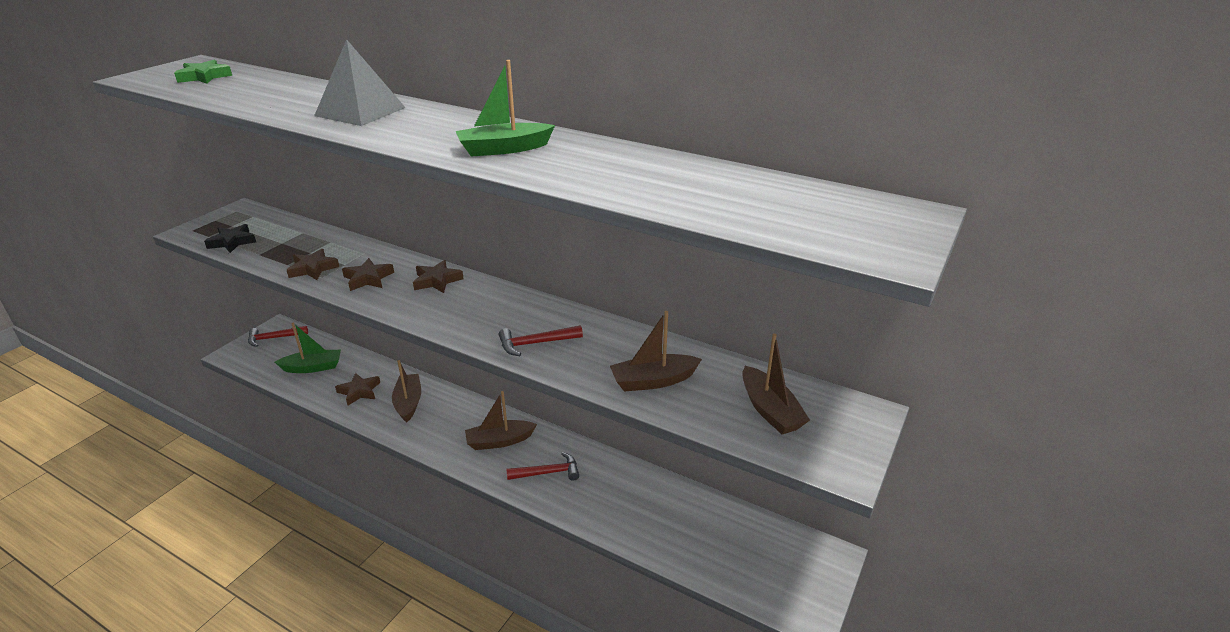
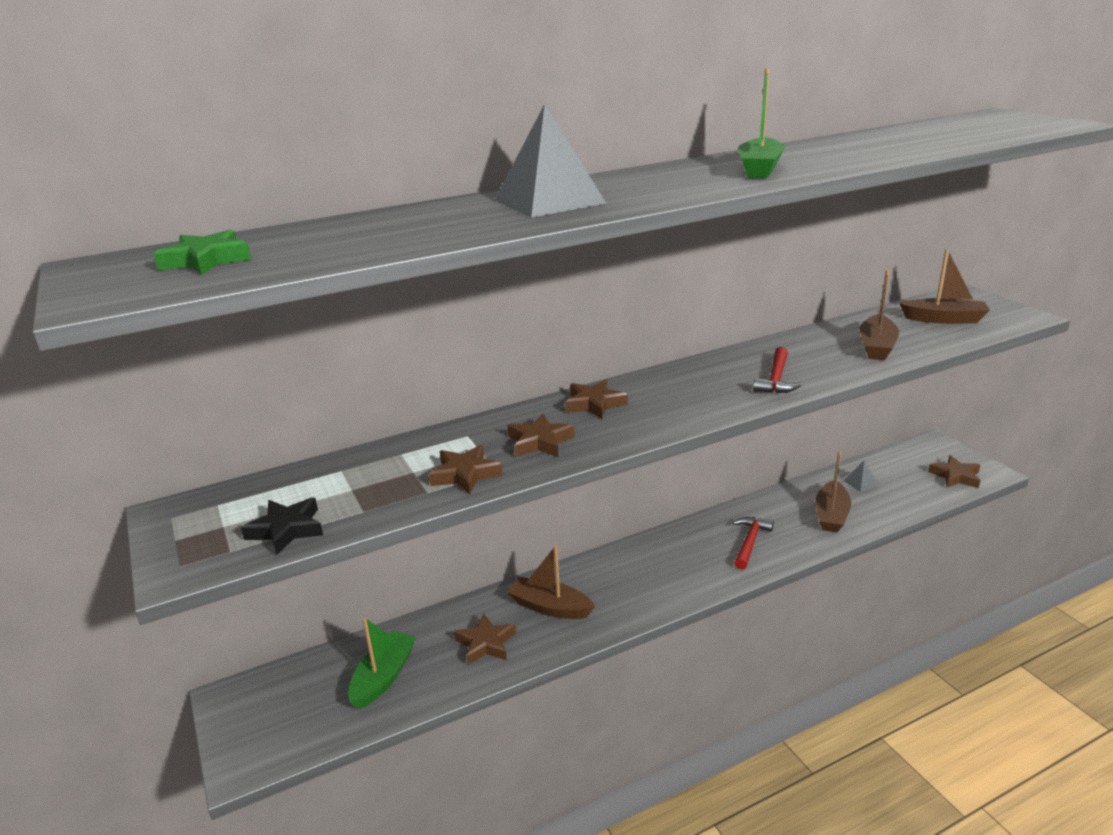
camera: 55 degrees left, 5 degrees down
red hammer [248,326,308,347] -> none
brown boat [465,391,537,450] -> brown boat moved to [816,450,851,532]
none -> grey pyramid [843,461,879,492]
none -> brown star [928,455,980,488]

